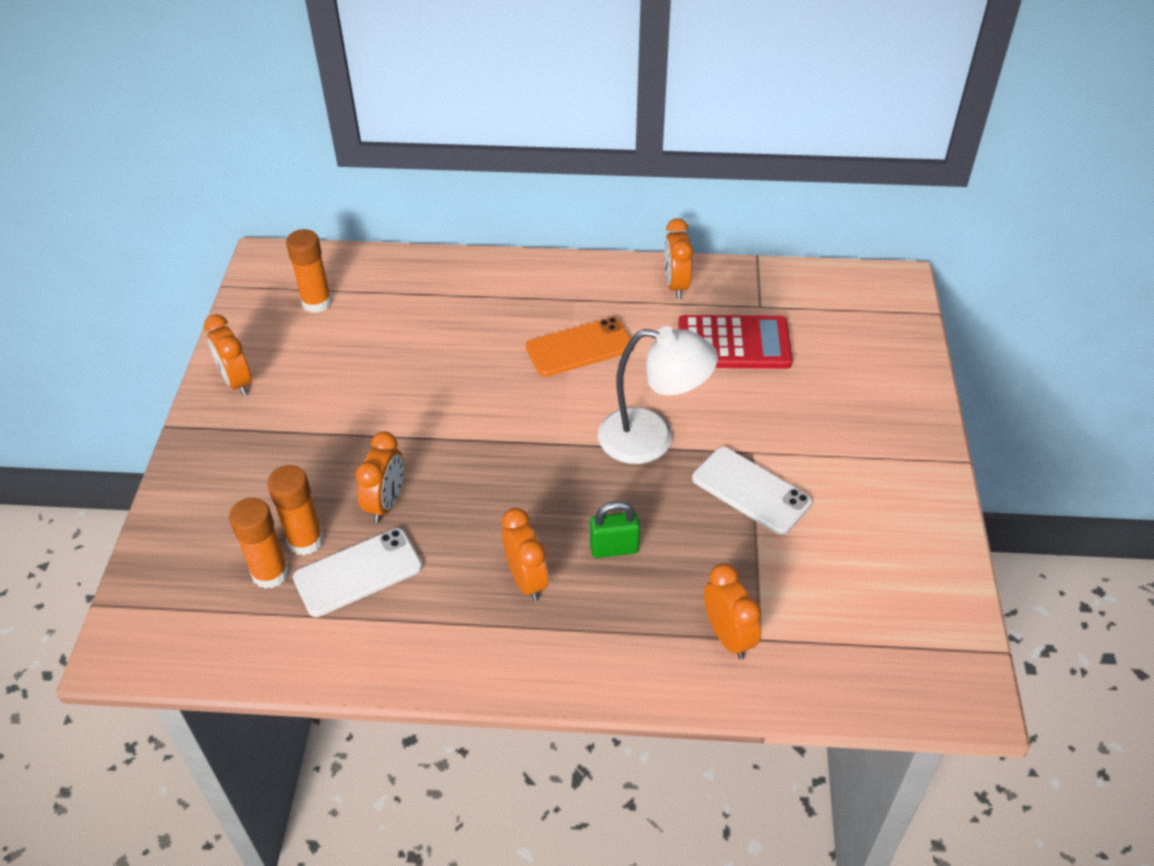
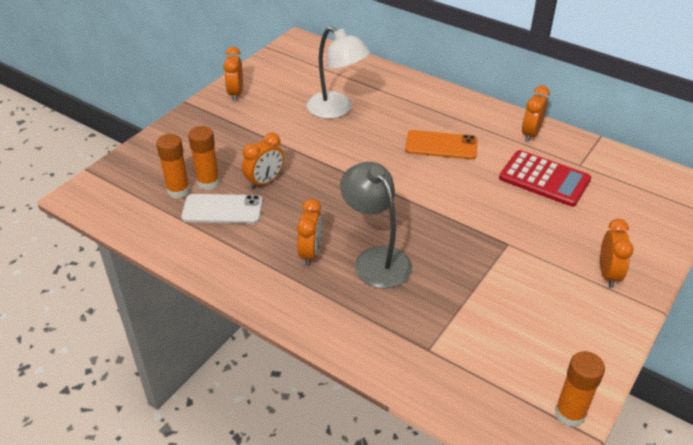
camera: 30 degrees right, 5 degrees down
orange glue stick [286,229,332,313] -> orange glue stick moved to [555,351,605,427]
green padlock [590,501,640,558] -> grey lamp [340,162,412,289]
white lamp [598,326,718,464] -> white lamp moved to [307,27,370,119]
white phone [692,447,812,535] -> none
orange clock [704,563,761,659] -> orange clock moved to [600,219,634,288]

